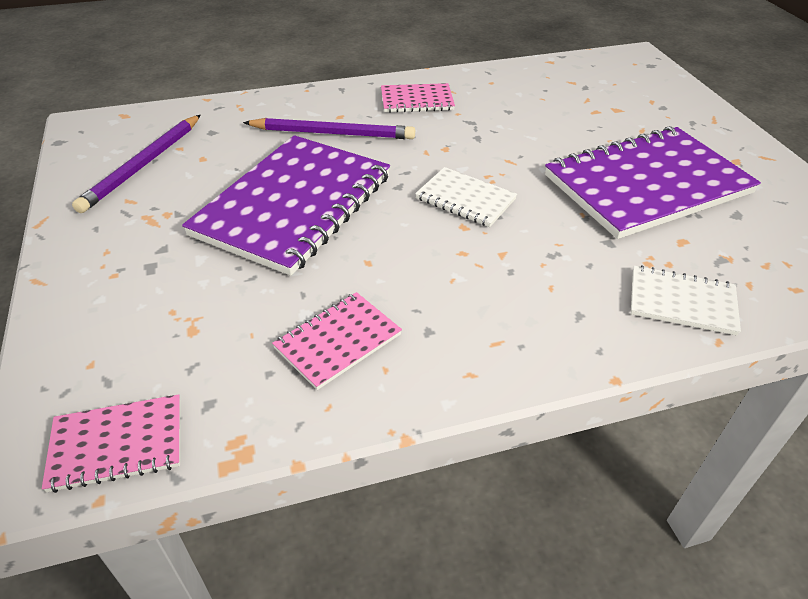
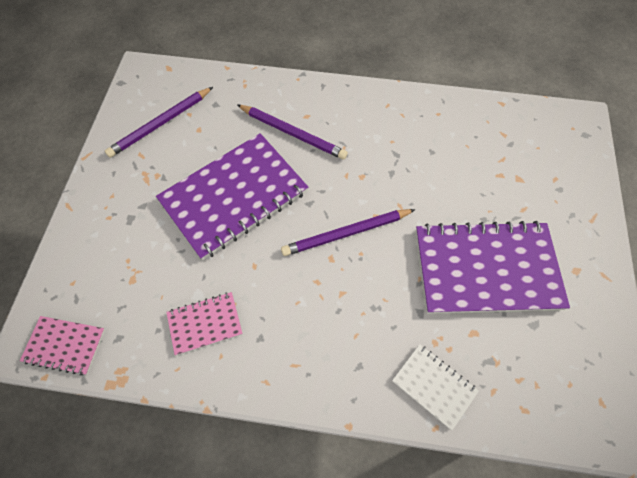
camera: 25 degrees right, 20 degrees up
pink notebook [381,83,455,113] -> none
white notebook [415,167,517,227] -> purple pencil [281,209,416,256]

